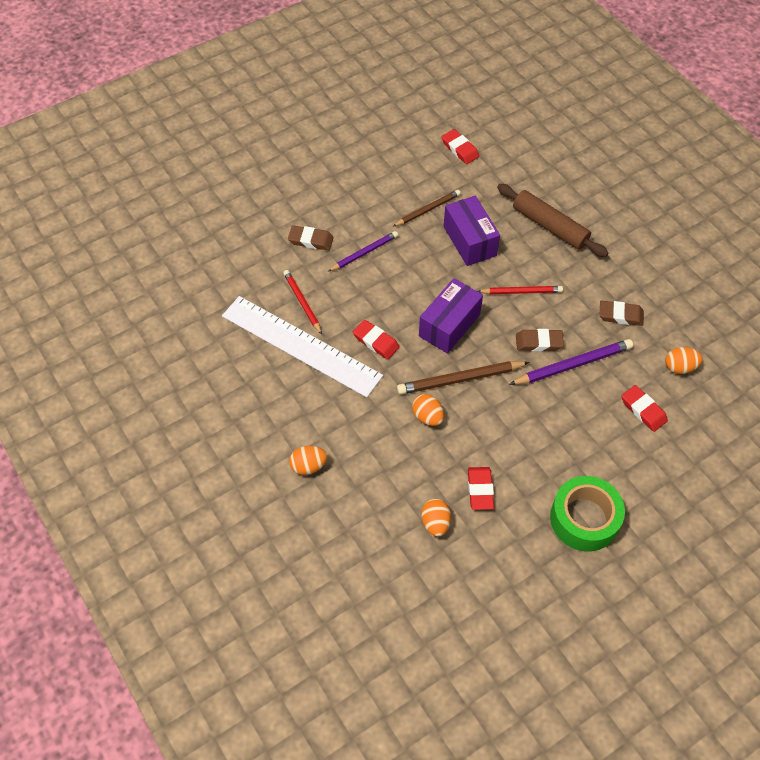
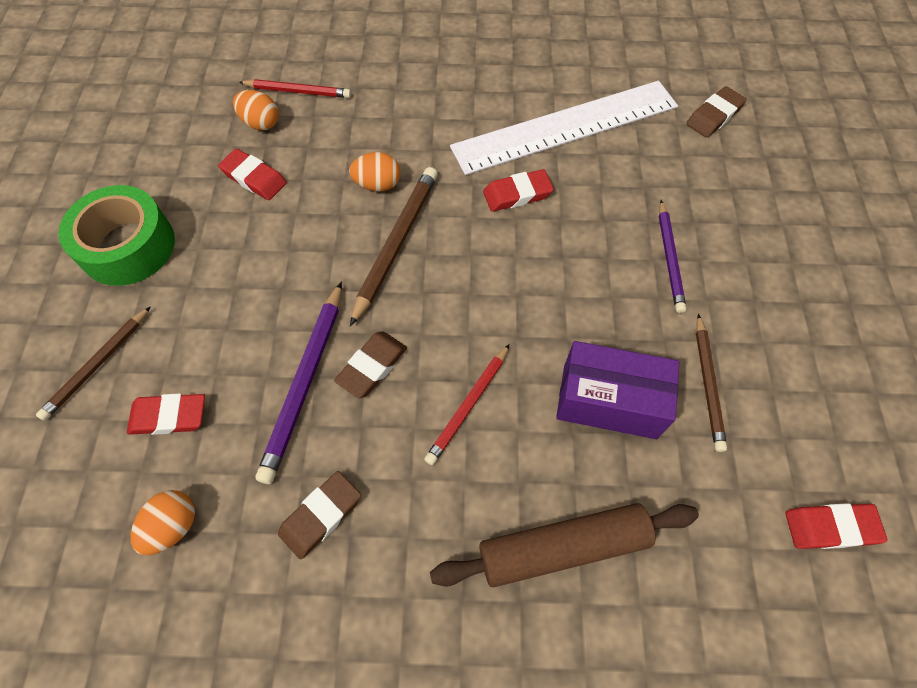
camera: 125 degrees right, 5 degrees up
red pencil [283,270,322,335] -> red pencil moved to [239,79,351,98]
brown eraser [288,225,334,250] -> brown eraser moved to [686,86,746,138]
orange egg [289,446,327,475] -> none
purple box [419,278,483,354] -> none
none -> brown pencil [36,306,151,421]

